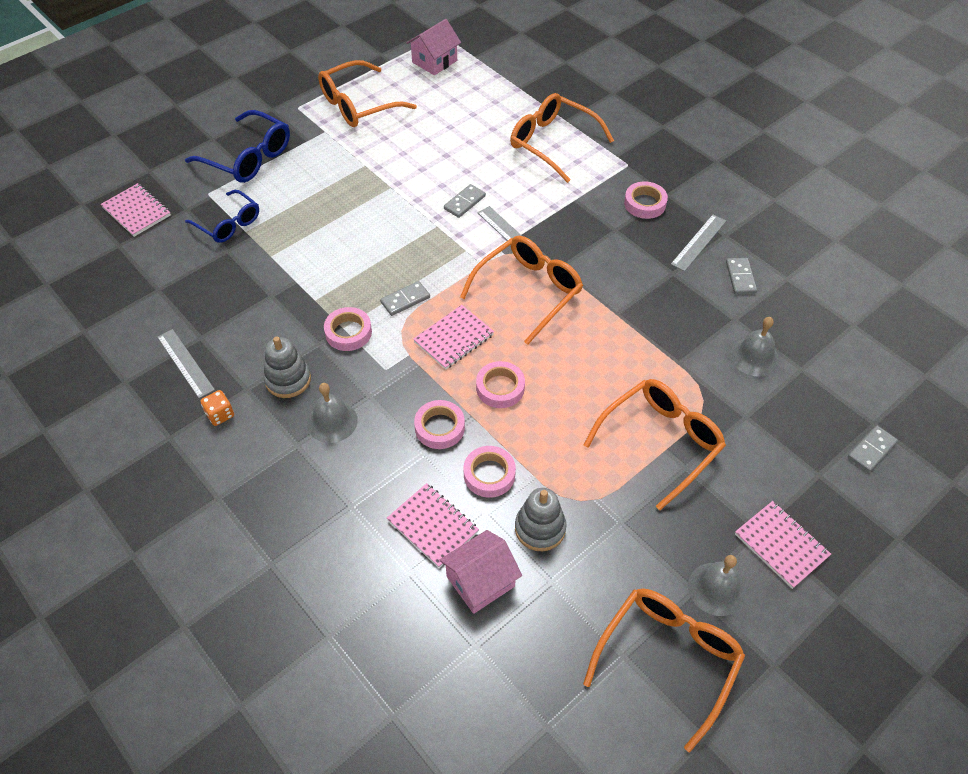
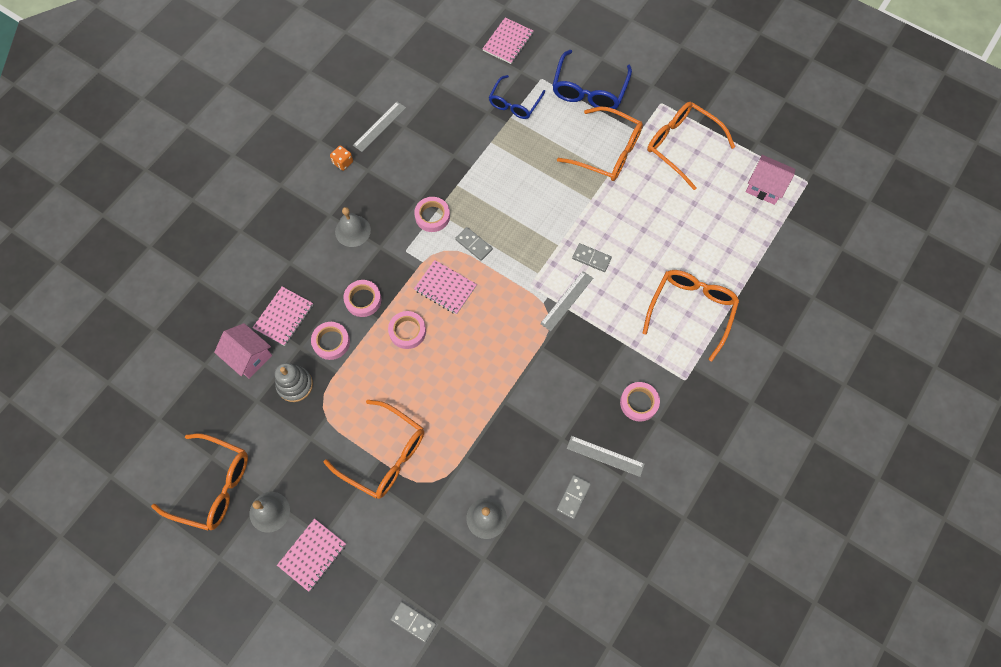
camera: 75 degrees right, 15 degrees up
grey stacking toy [263,336,311,398] -> none
orange glasses [460,236,583,345] -> orange glasses moved to [557,106,643,181]
grey domino [726,258,757,294] -> grey domino turned 45 degrees counterclockwise [556,475,591,519]

